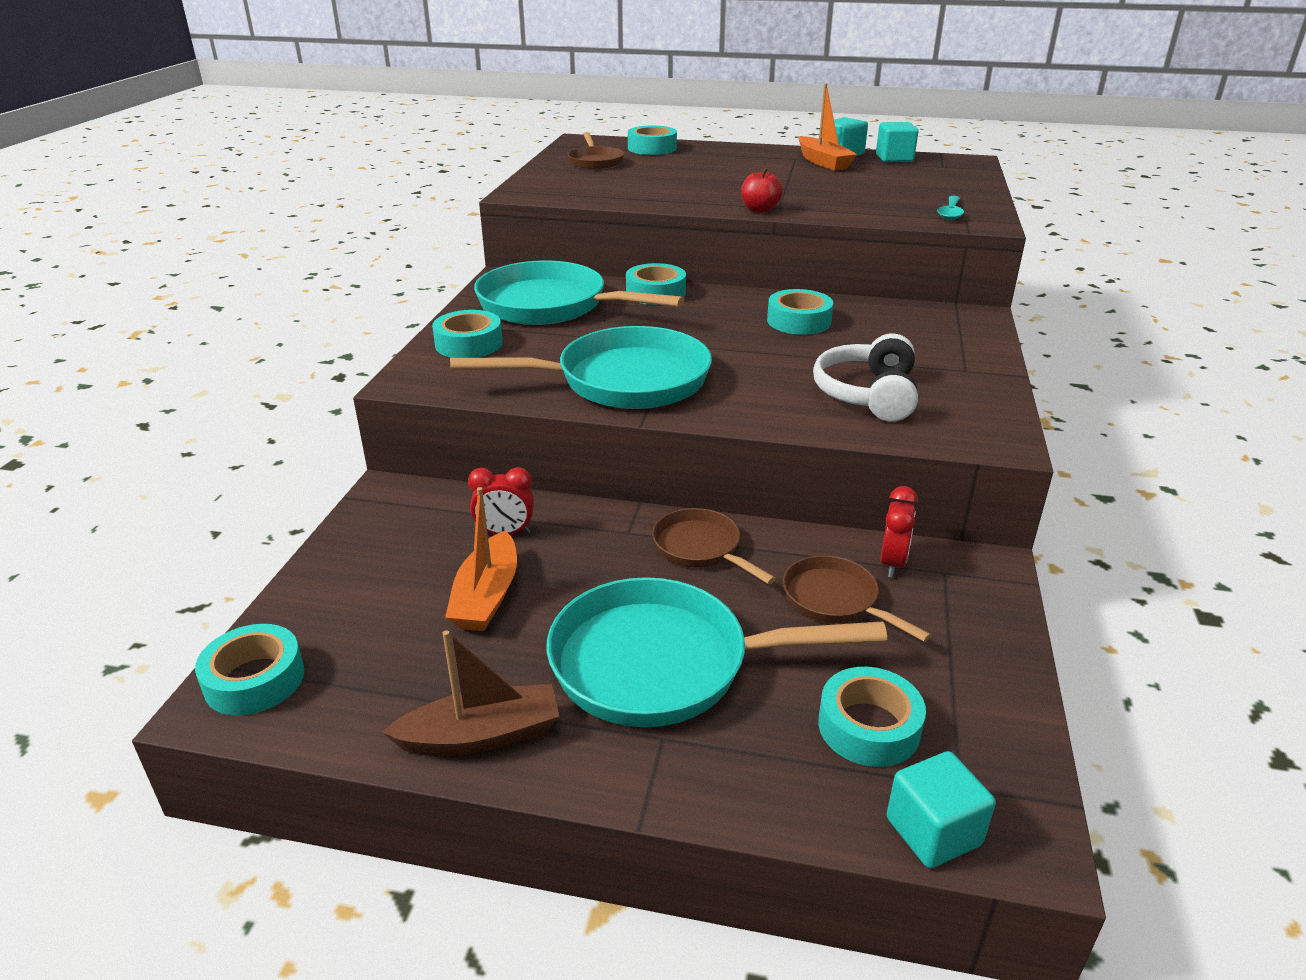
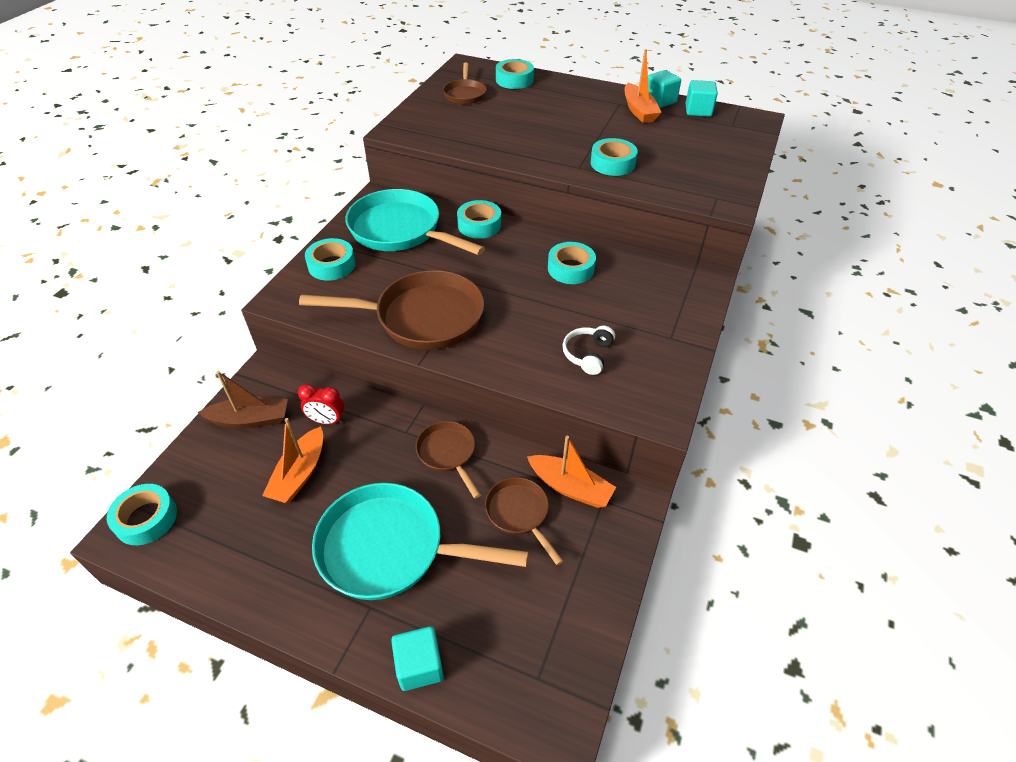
camera: 10 degrees right, 15 degrees up
brown boat [382,630,560,756] -> brown boat moved to [197,371,288,428]
turquoise pan [450,326,712,409] -> brown pan [299,270,484,350]
red apple [741,168,783,213] -> none
white headphones [813,333,918,422] -> white headphones [563,326,615,375], size x0.65
turquoise tape [818,667,926,767] -> turquoise tape moved to [591,138,638,176]
red clock [880,486,918,578] -> orange boat [527,435,616,508]
turquoise cube [887,751,996,868] -> turquoise cube moved to [391,626,444,691]
turquoise spoon [937,196,964,220] -> none

